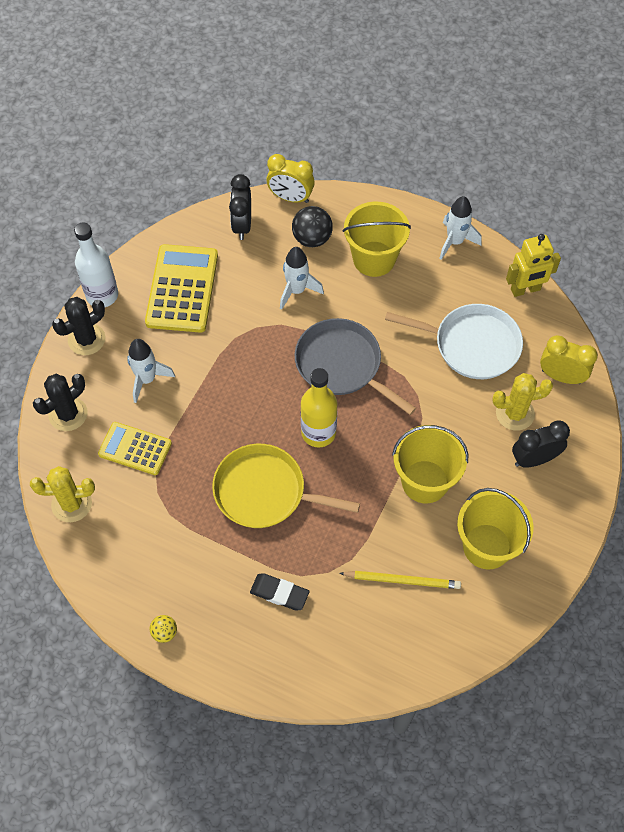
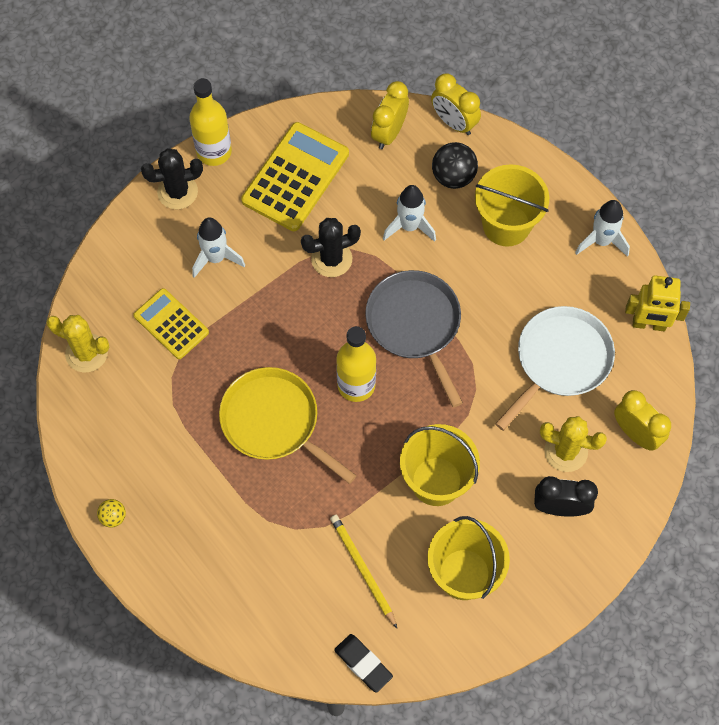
camera: 25 degrees right, 5 degrees up
black cactus [33,373,88,431] -> black cactus moved to [301,218,361,277]
white bottle [74,222,118,307] -> yellow bottle [189,78,232,166]
black clock [229,174,251,240] -> yellow clock [371,81,409,149]
black eraser [250,573,309,610] -> black eraser moved to [334,634,393,693]
yellow pencil [339,571,461,589] -> yellow pencil turned 150 degrees counterclockwise [330,515,397,628]
white pan [385,304,523,379] -> white pan turned 90 degrees counterclockwise [495,306,615,431]

